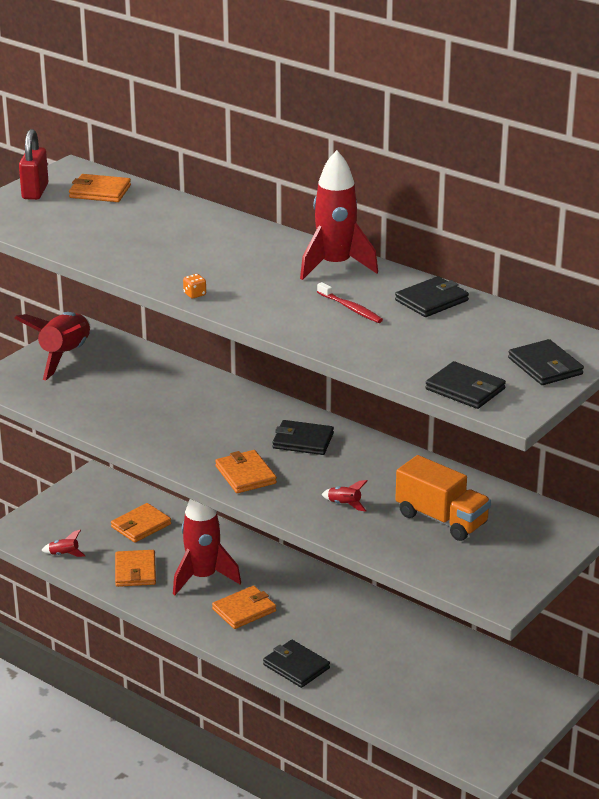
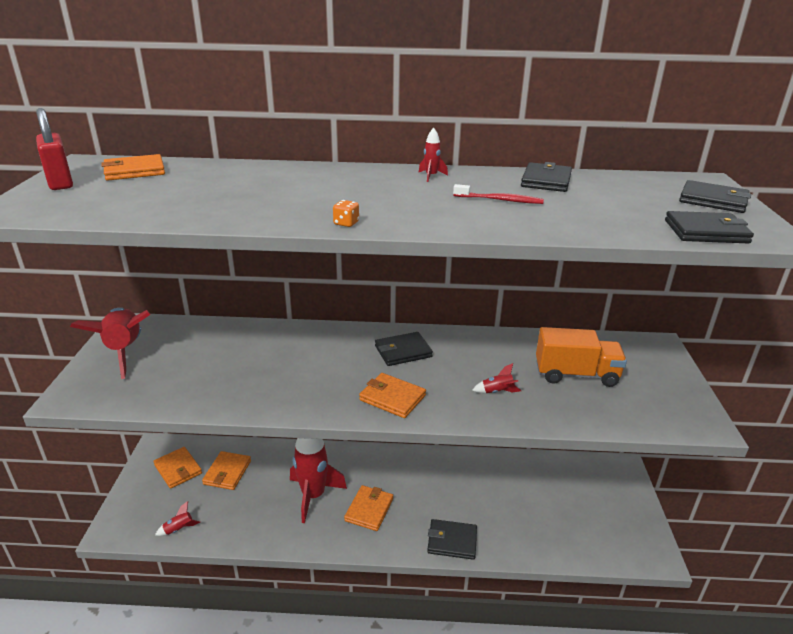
camera: 35 degrees left, 0 degrees up
orange wallet [115,550,156,587] -> orange wallet moved to [153,447,202,489]
red rocket [300,150,378,280] -> red rocket [418,128,448,182], size x0.40

